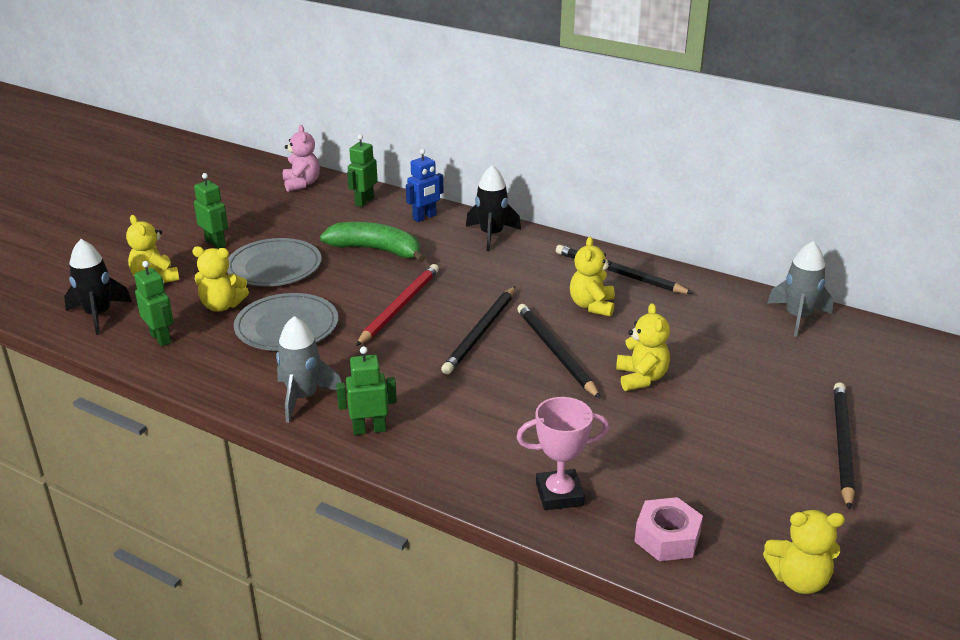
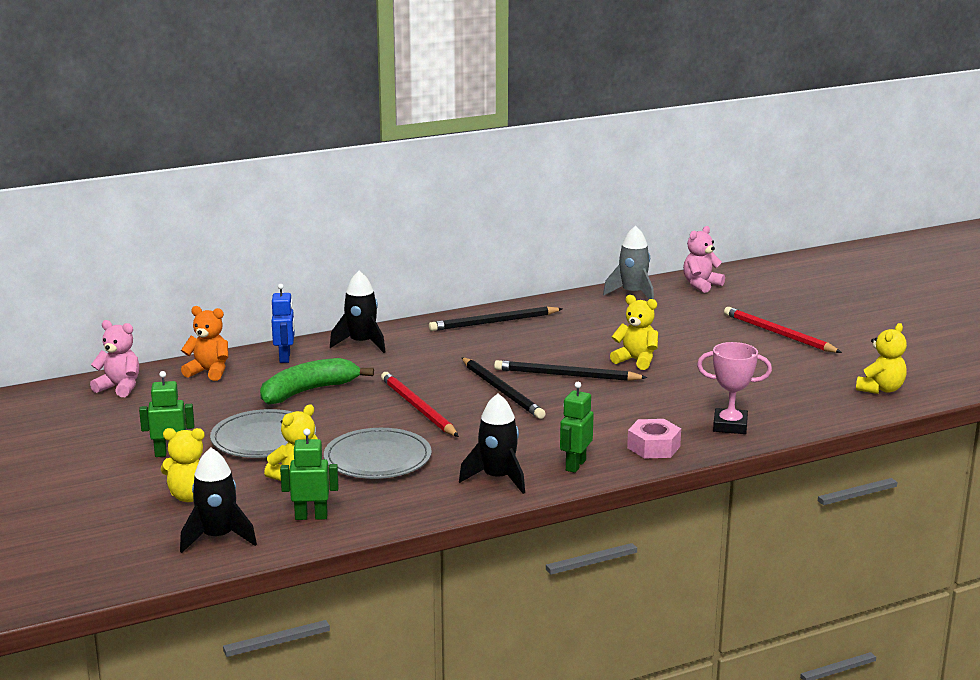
camera: 55 degrees left, 10 degrees down
grey rocket [276,316,341,423] -> black rocket [459,393,525,494]
green robot [347,134,378,207] -> orange teddy bear [181,306,228,381]
pink trophy [517,397,609,510] -> pink trophy turned 75 degrees clockwise [697,342,772,434]
yellow teddy bear [570,237,615,317] -> none
pink nut [634,497,703,561] -> pink nut moved to [627,419,681,458]
black pencil [834,382,855,510] -> red pencil [724,307,842,353]
none -> pink teddy bear [683,226,725,293]

